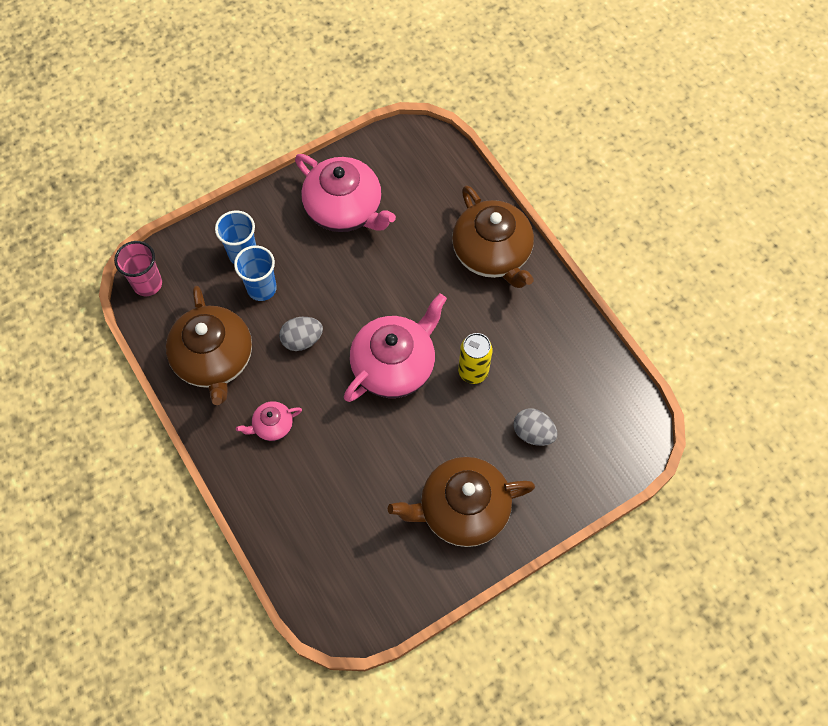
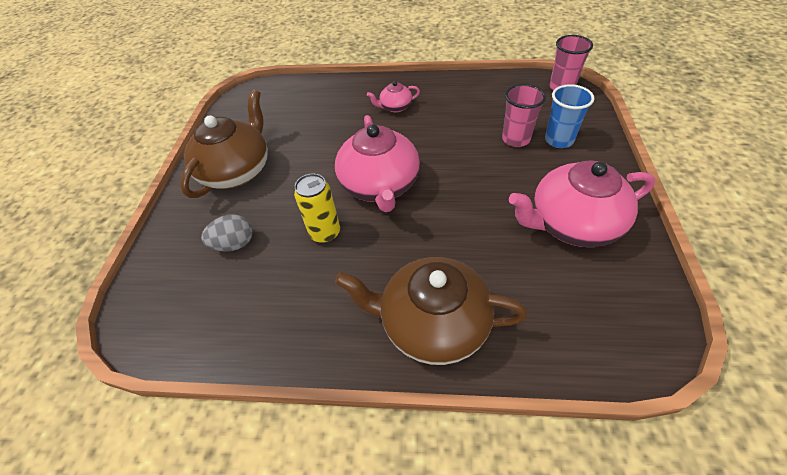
camera: 130 degrees right, 15 degrees down
brown teapot [166,286,252,405] -> none
blue cup [234,246,277,301] -> pink cup [502,84,546,147]
pink teapot [236,401,302,441] -> pink teapot turned 120 degrees counterclockwise [367,81,420,113]
grey egg [279,317,323,351] -> none

